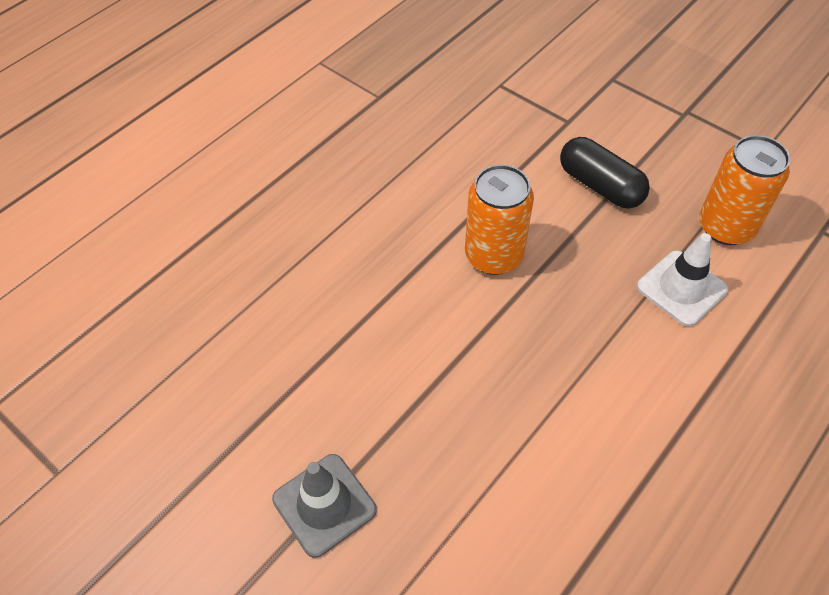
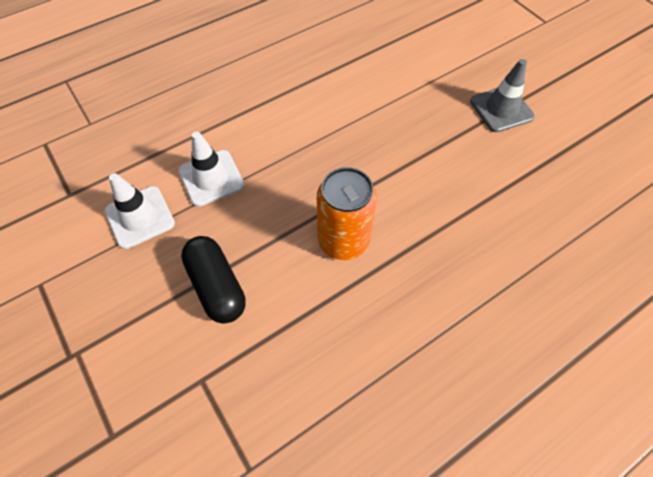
camera: 165 degrees left, 5 degrees up
orange can [699,135,790,245] -> white traffic cone [105,173,175,249]

